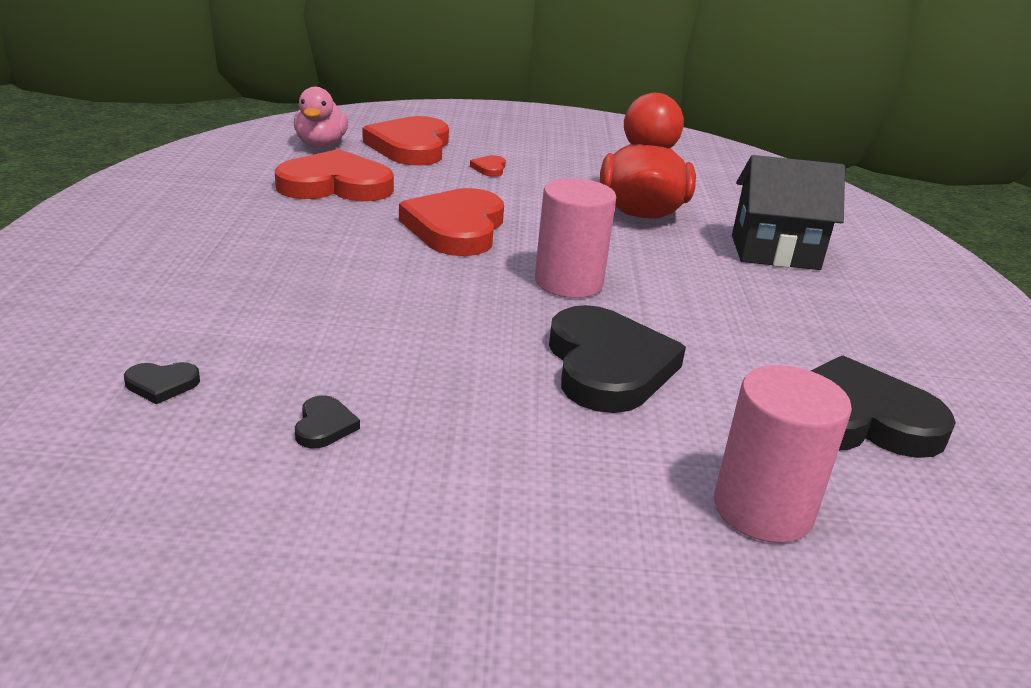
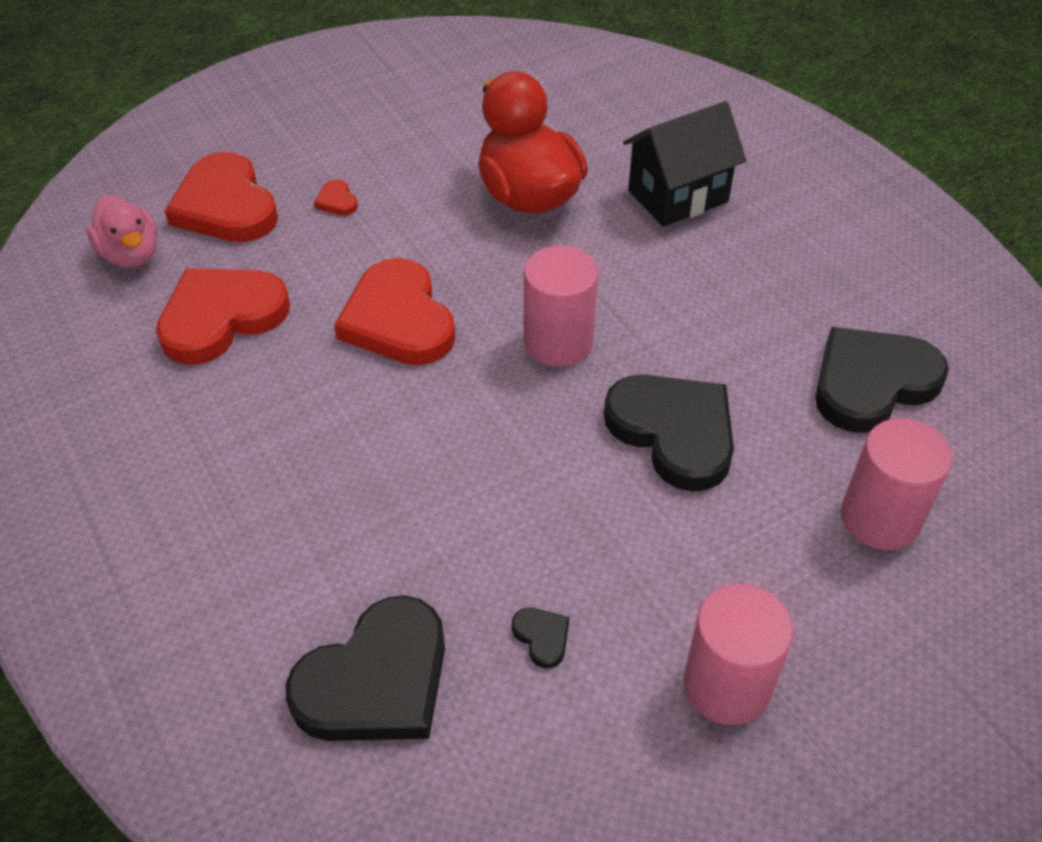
camera: 30 degrees left, 20 degrees up
black heart [124,362,200,404] -> black heart [286,595,445,741], size x2.50
none -> pink cylinder [684,584,794,725]

